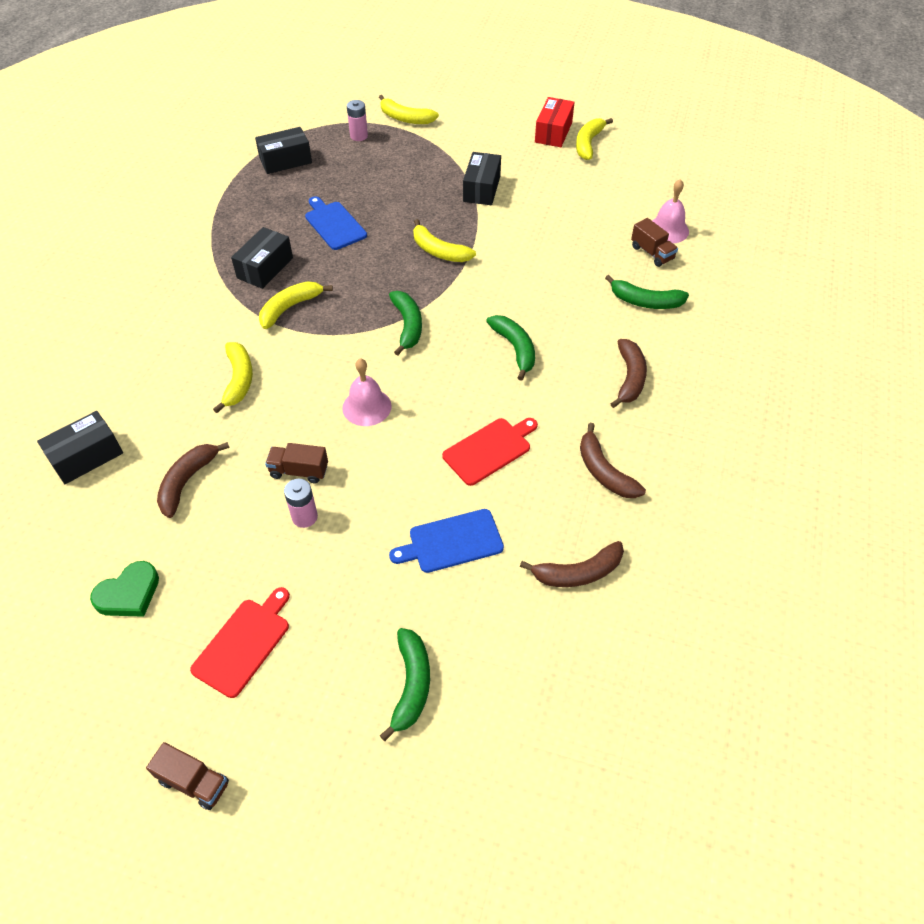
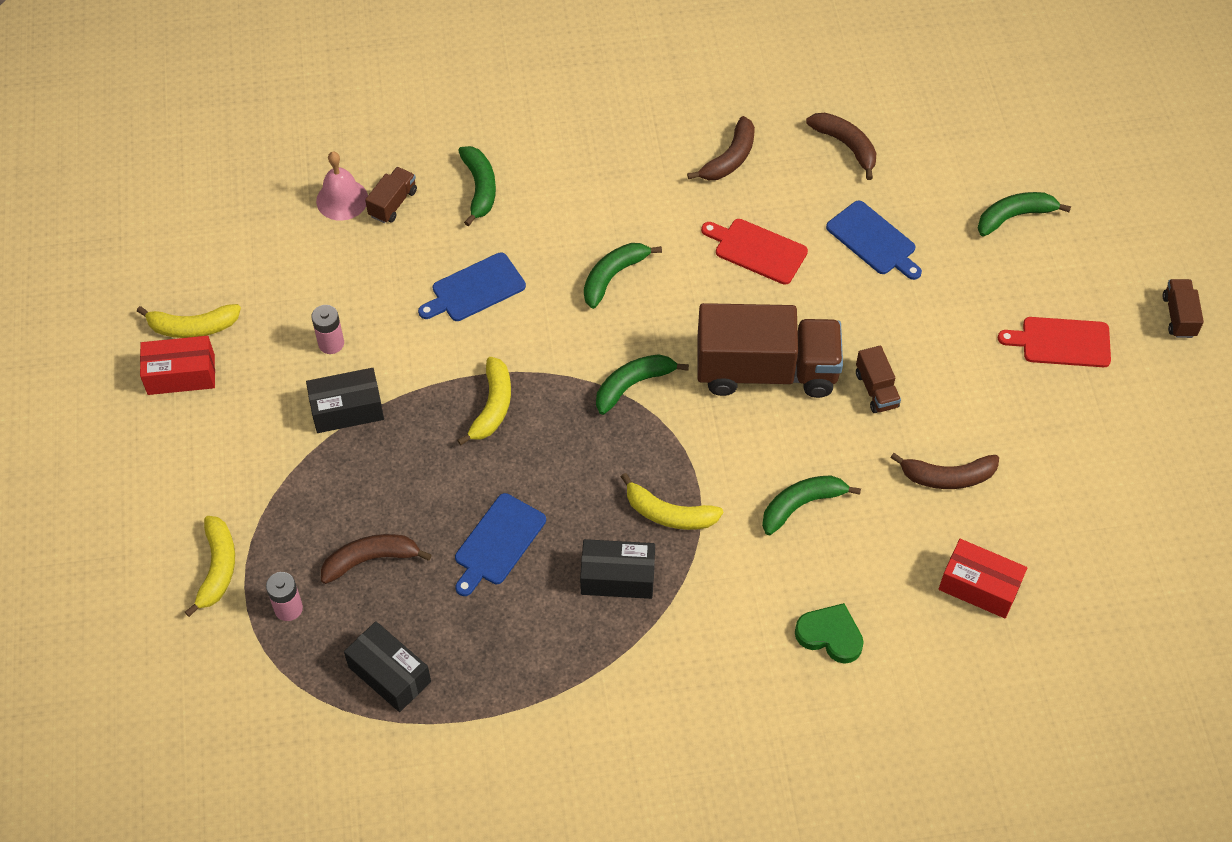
camera: 115 degrees left, 5 degrees up
black box [37,411,123,484] -> red box [939,539,1027,619]
green heart [90,561,159,617] -> green heart moved to [795,603,864,664]
yellow banana [213,342,253,413] -> green banana [762,475,861,535]
pink battery [284,479,318,528] -> pink battery moved to [311,305,344,354]
pink bell [342,358,391,426] -> brown truck [697,303,843,398]
brown banana [610,339,647,408] -> brown banana moved to [321,534,432,584]
none -> blue cutting board [418,252,526,321]

